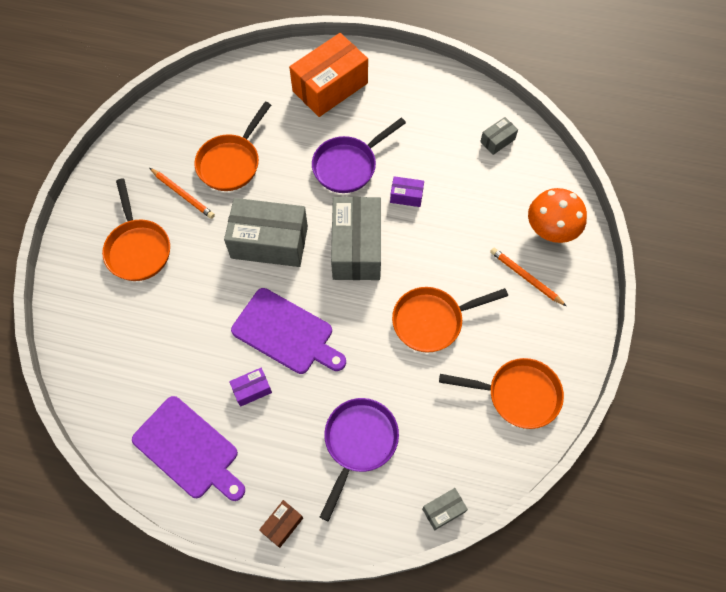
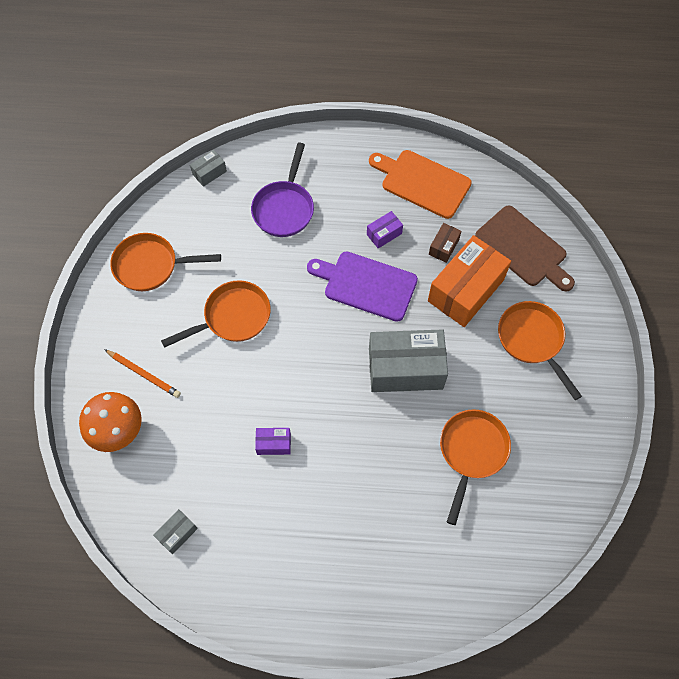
camera: 170 degrees right, 0 degrees up
purple cutting board [132,396,245,501] -> orange cutting board [369,150,472,219]
orange pencil [150,168,215,219] -> none
brown box [259,500,303,548] -> brown box moved to [429,223,461,263]
orange box [289,33,368,117] -> orange box moved to [428,235,511,327]
purple pan [312,118,406,193] -> none
grey box [331,197,381,280] -> none
none -> brown cutting board [475,205,575,291]

